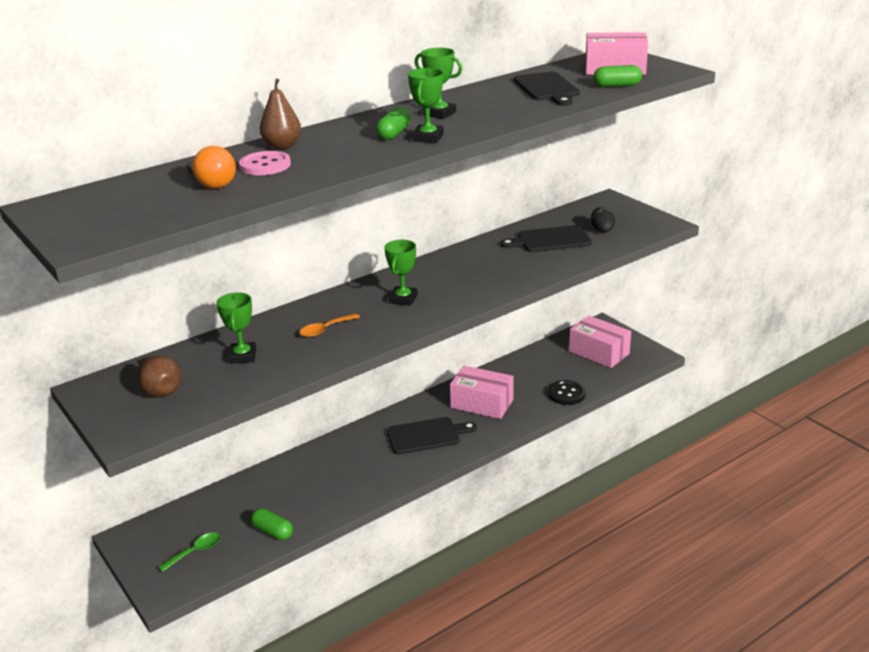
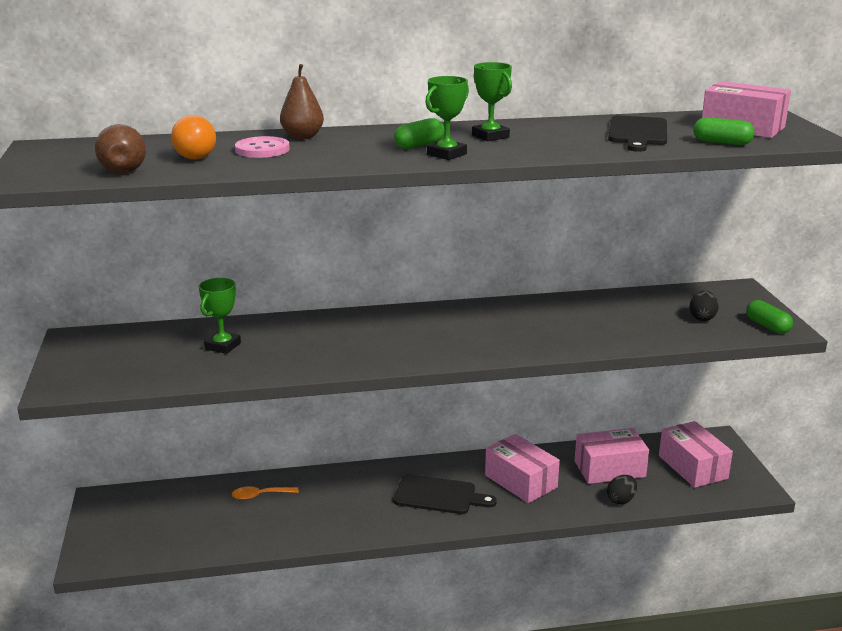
camera: 25 degrees right, 5 degrees down
brown pear [137,356,181,397] -> brown pear moved to [95,124,146,173]
green spoon [158,532,221,572] -> none
green capsule [251,508,293,540] -> green capsule moved to [746,300,793,334]
orange spoon [299,313,360,337] -> orange spoon moved to [232,486,299,500]
green trophy [385,240,418,306] -> none
black cutting board [501,225,592,252] -> none
black button [548,380,586,405] -> black egg [607,475,637,504]
none -> pink box [574,428,649,484]

